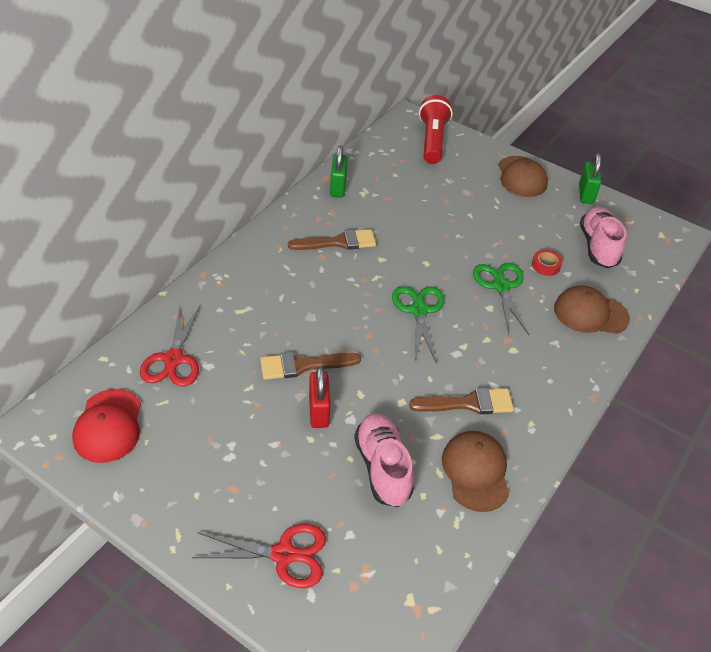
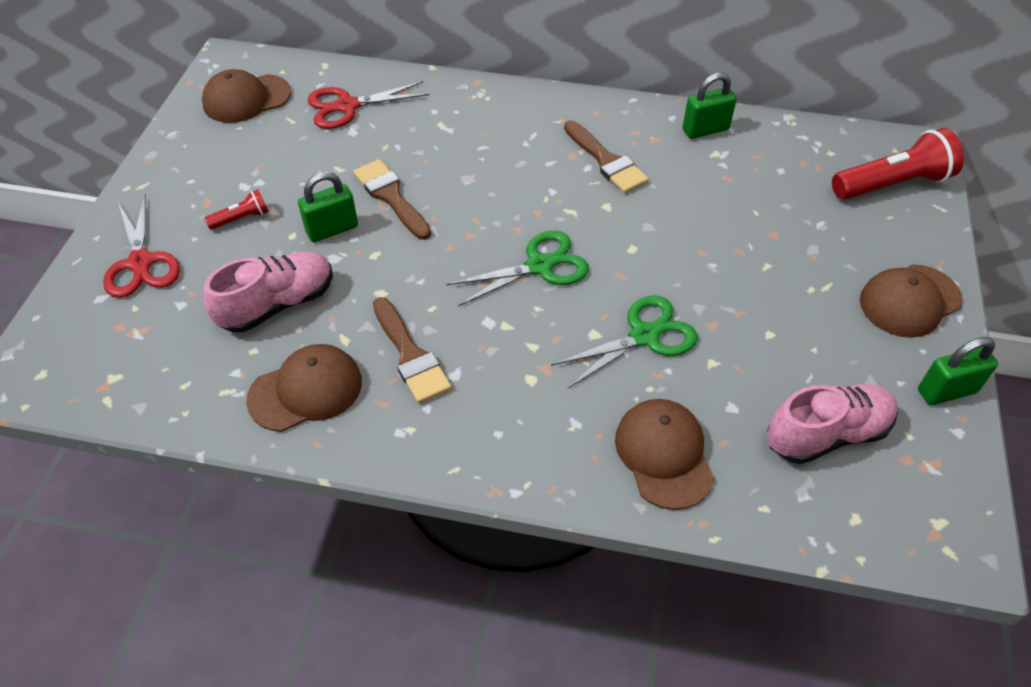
camera: 70 degrees right, 5 degrees up
red cap [72,389,141,463] -> brown cap [202,69,291,123]
red padlock [309,366,330,428] -> green padlock [298,172,358,242]
red tape [532,249,562,276] -> none
none -> red flashlight [205,189,269,230]

